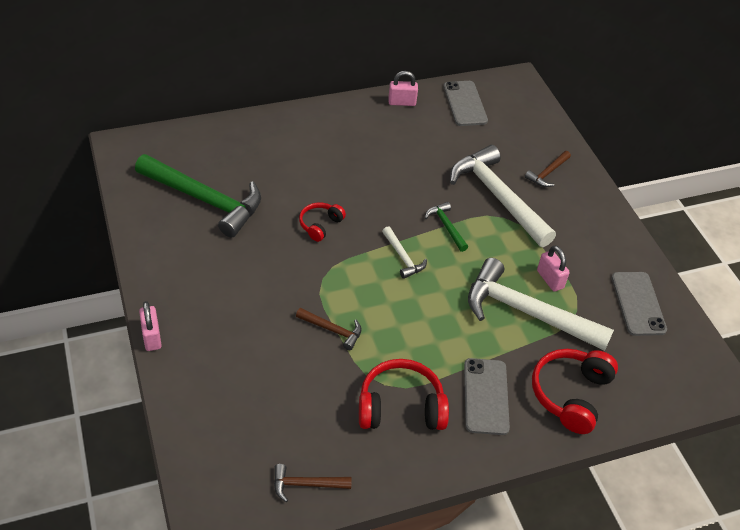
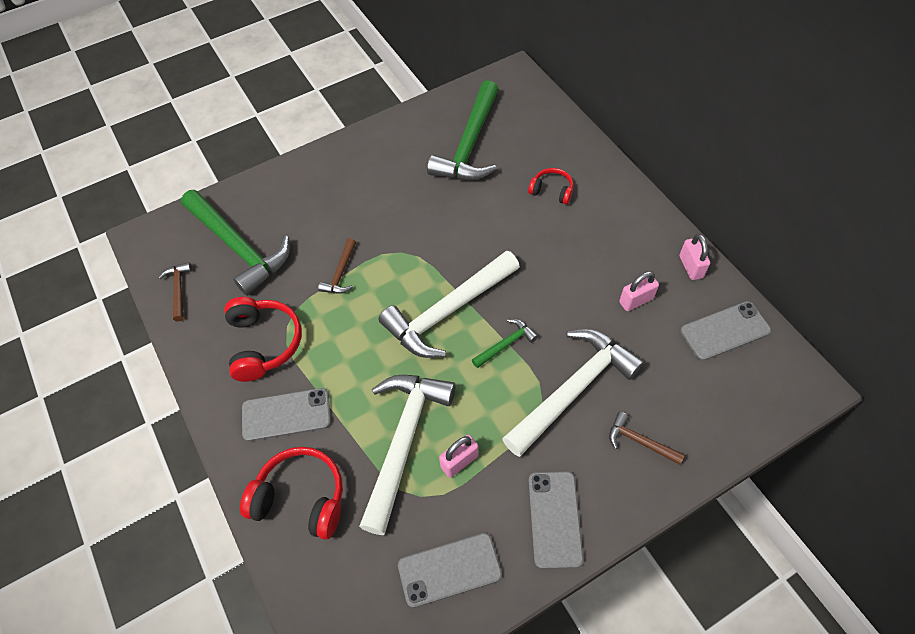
camera: 85 degrees right, 10 degrees up
pink padlock [139,301,162,351] -> pink padlock moved to [619,271,659,311]
red headphones [299,203,346,242] -> red headphones moved to [528,168,573,205]
white hammer [382,226,427,279] -> white hammer [379,250,520,358], size x2.21
none -> green hammer [181,190,290,296]
none -> grey phone [529,471,584,569]

